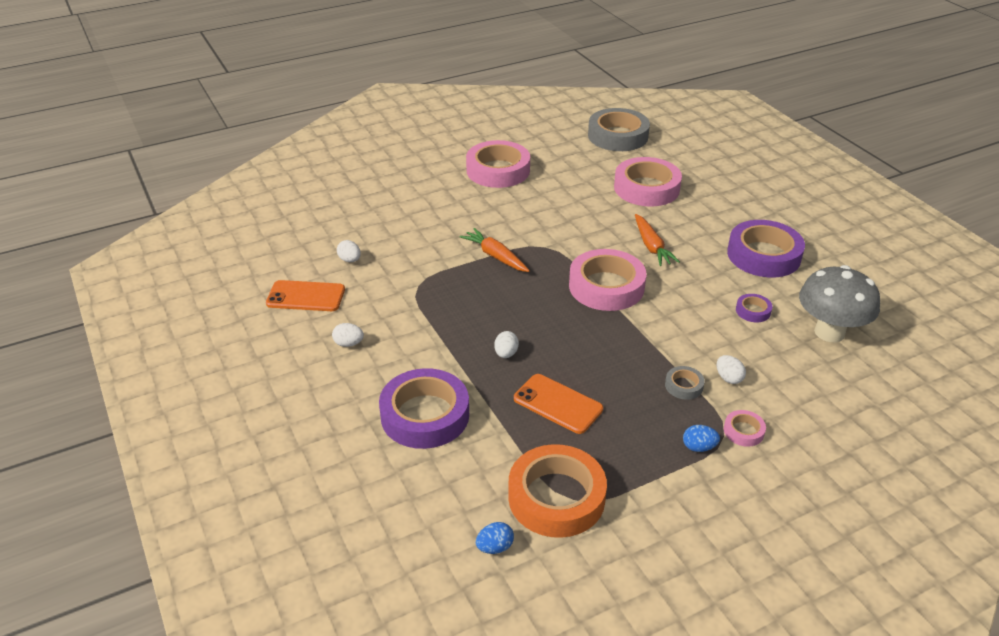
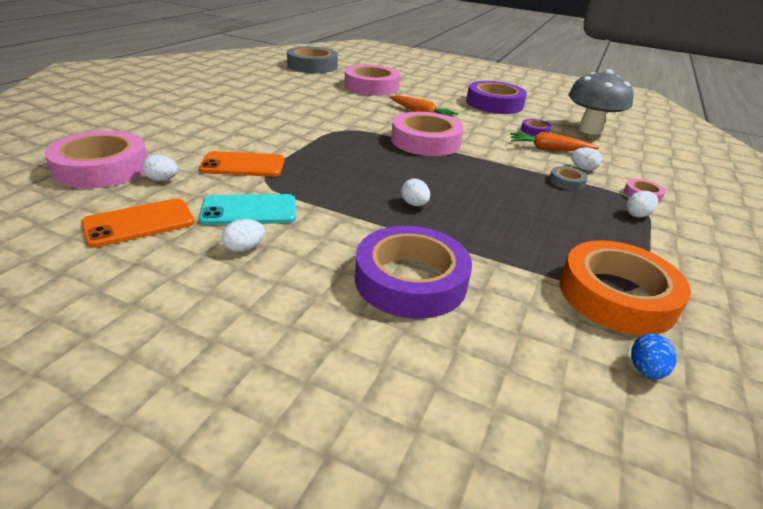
camera: 40 degrees left, 5 degrees down
orange carrot [460,228,530,272] -> orange carrot moved to [510,132,599,151]
pink tape [466,140,530,188] -> pink tape moved to [45,131,147,188]
orange phone [514,374,603,434] -> orange phone moved to [199,151,285,177]
blue egg [683,425,720,452] -> white egg [626,191,658,218]
none -> turquoise phone [199,194,296,225]

